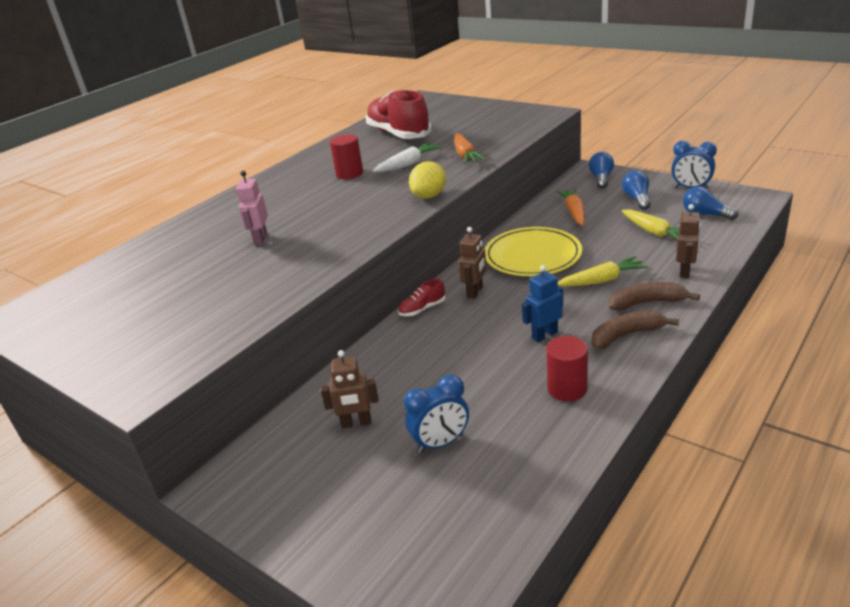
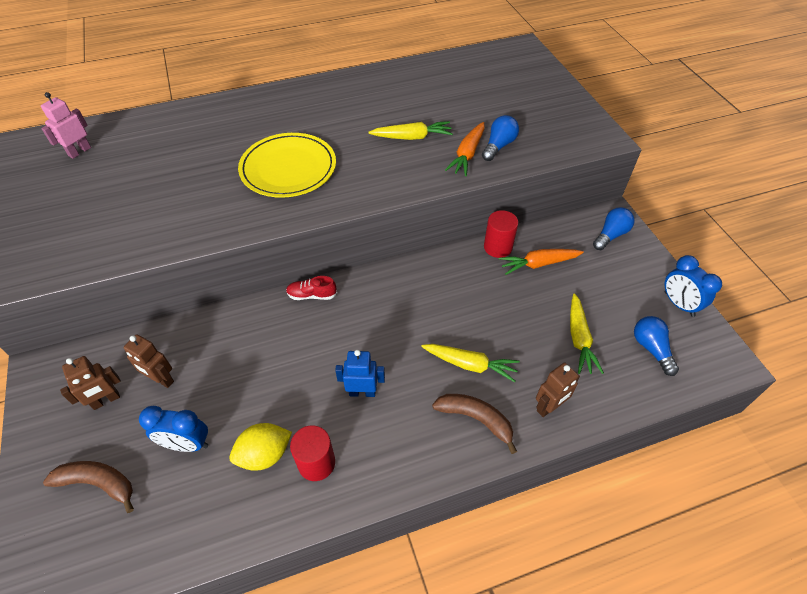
camera: 30 degrees right, 20 degrees up
pink robot [236,171,268,245] -> pink robot moved to [41,92,91,159]
red cylinder [330,134,363,179] -> red cylinder moved to [484,210,518,258]
red shoe [366,90,431,139] -> none
white carrot [373,142,442,172] -> yellow carrot [368,121,453,140]
yellow lemon [409,161,446,199] -> yellow lemon moved to [229,423,292,471]
brown robot [459,227,487,299] -> brown robot moved to [60,356,121,410]
yellow plate [485,227,582,276] -> yellow plate moved to [238,133,336,198]
orange carrot [556,188,585,226] -> orange carrot turned 135 degrees counterclockwise [499,249,584,275]
brown banana [592,310,679,350] -> brown banana moved to [43,461,134,513]
blue light bulb [622,171,651,210] -> blue light bulb moved to [482,115,519,161]

